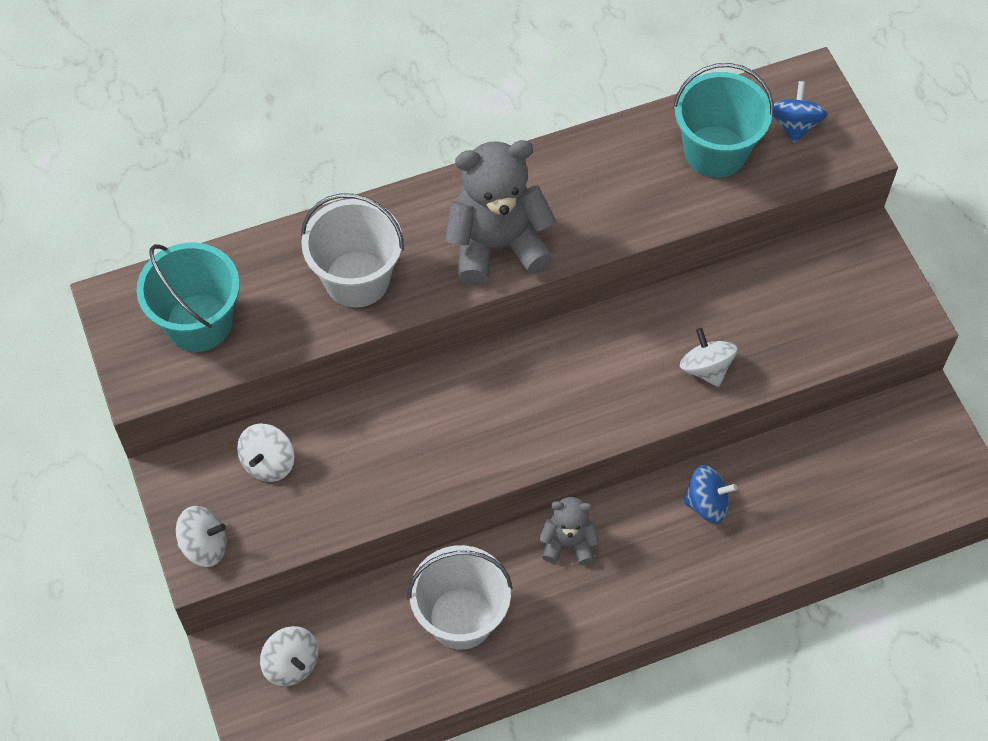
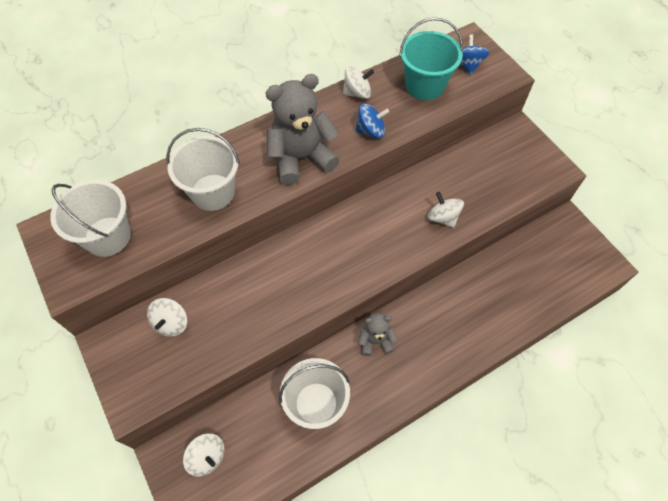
camera: 10 degrees left, 0 degrees up
turquoise bucket [136,242,240,352] -> white bucket [50,180,131,257]
white spinning top [176,506,227,567] -> white spinning top moved to [343,66,374,99]
blue spinning top [683,465,737,523] -> blue spinning top moved to [355,103,389,138]

